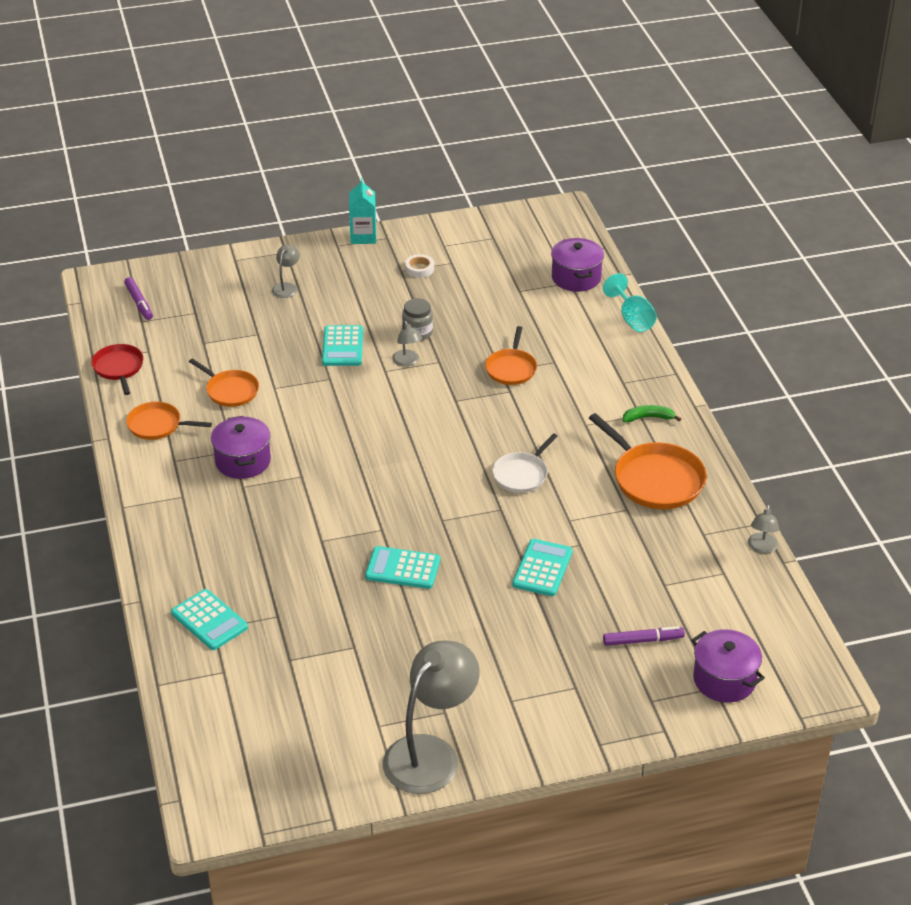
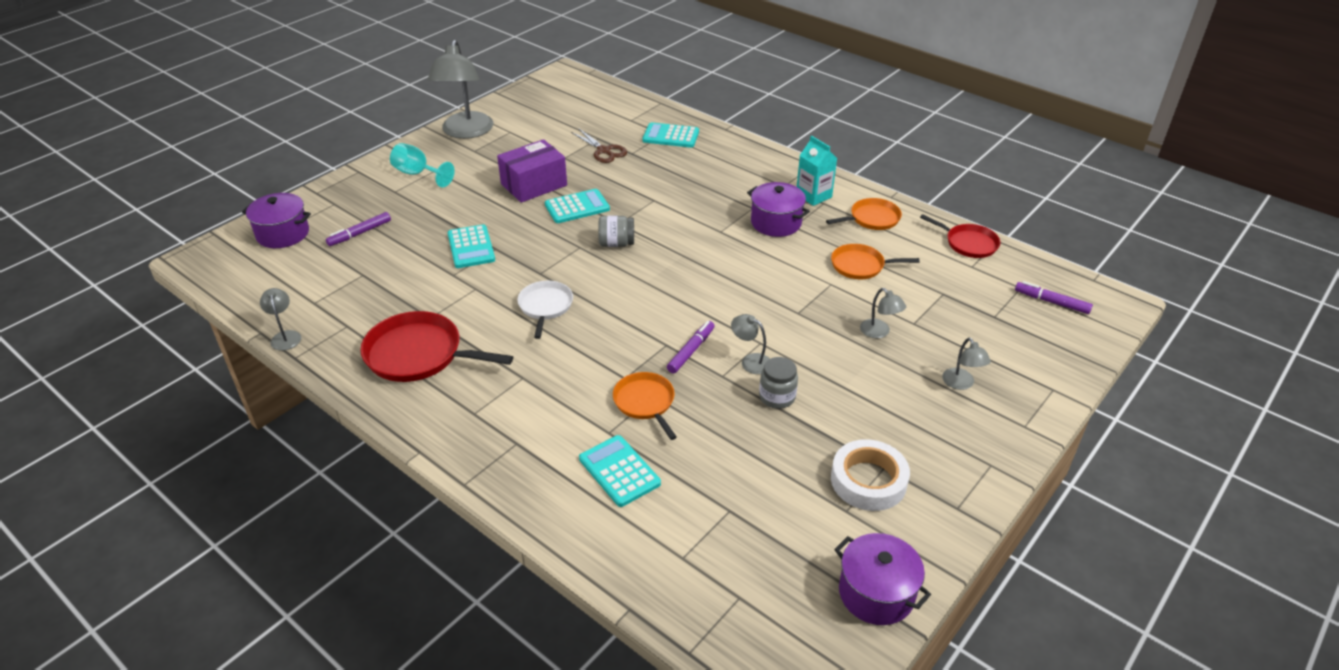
camera: 145 degrees right, 0 degrees up
turquoise calculator [322,325,363,366] -> turquoise calculator moved to [579,435,661,507]
turquoise carton [349,178,376,244] -> turquoise carton moved to [797,136,837,206]
white tape [405,254,434,278] -> white tape [831,439,910,511], size x1.87
purple pot [551,238,604,292] -> purple pot moved to [834,533,931,625]
orange pan [589,413,707,509] -> red pan [361,311,513,382]
turquoise goblet [603,273,657,332] -> turquoise goblet moved to [390,143,455,187]
green banana [623,405,681,422] -> none
none -> purple box [497,139,567,203]
none -> brown scissors [571,129,627,163]
none -> grey jar [598,216,634,247]
none -> purple marker [667,321,714,373]
none -> grey lamp [860,288,906,338]

